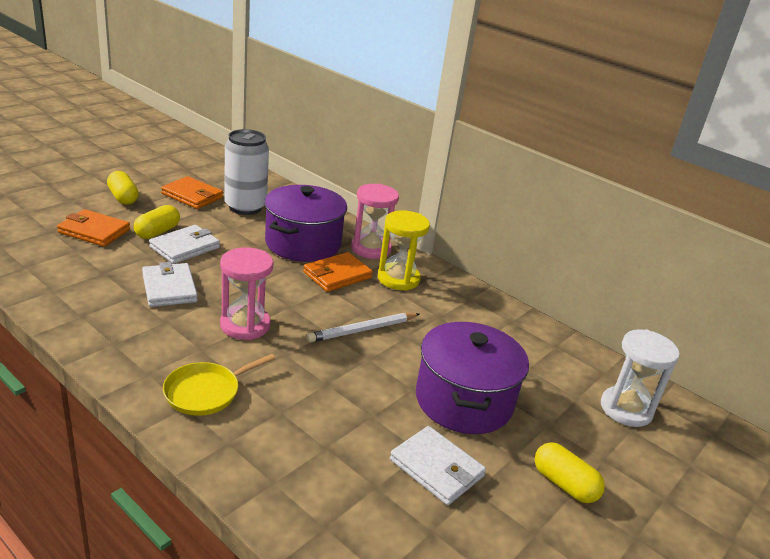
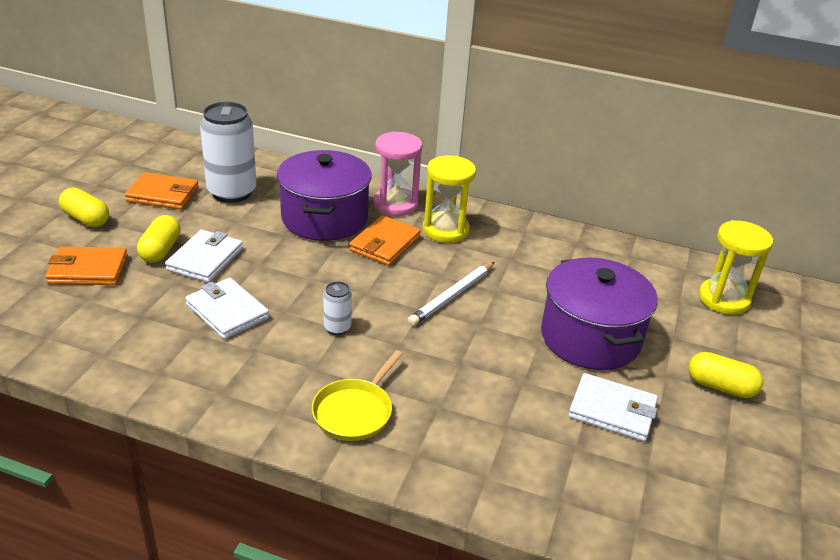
camera: 20 degrees left, 5 degrees up
pink hourglass [220,247,273,340] -> white can [323,281,352,335]
white hourglass [601,329,680,427] -> yellow hourglass [699,220,774,315]

